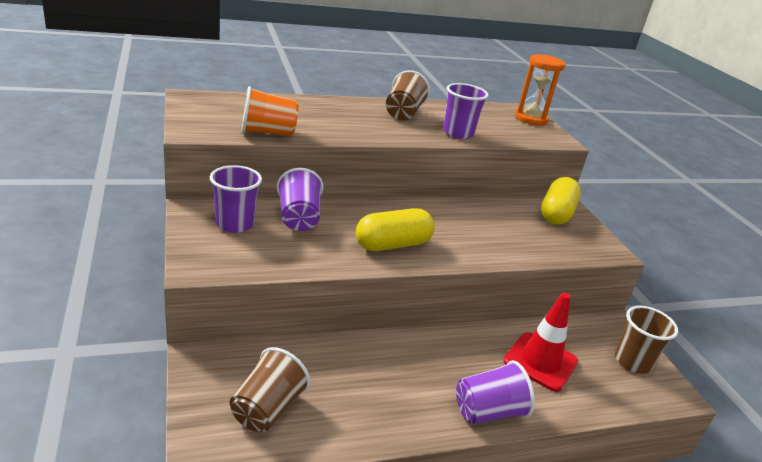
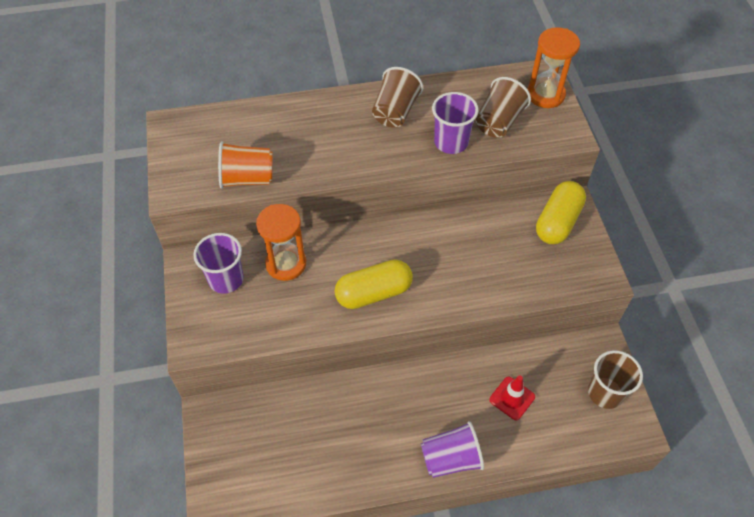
camera: 10 degrees right, 25 degrees up
brown cup [230,347,310,432] -> brown cup moved to [475,77,531,138]
purple cup [277,168,324,231] -> orange hourglass [256,204,306,281]
red traffic cone [503,292,578,392] -> red traffic cone [489,375,535,420], size x0.64

